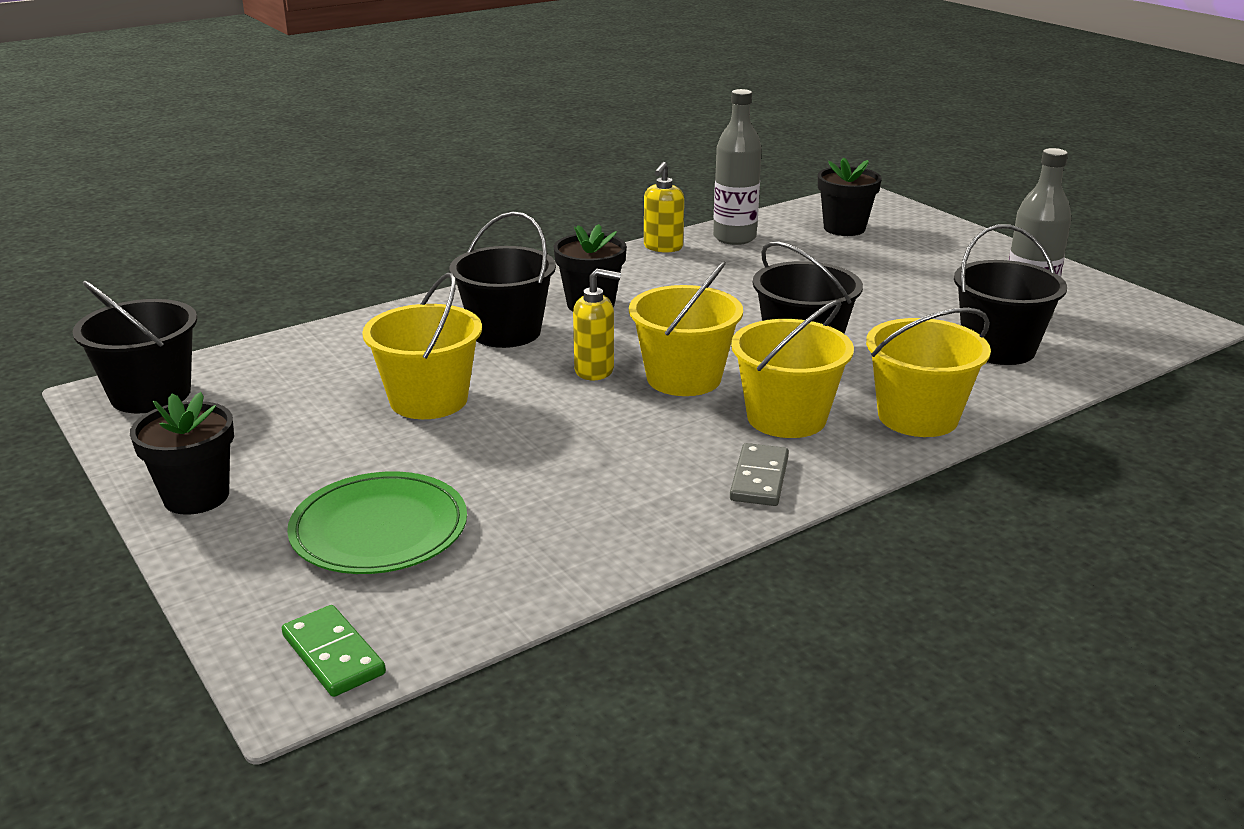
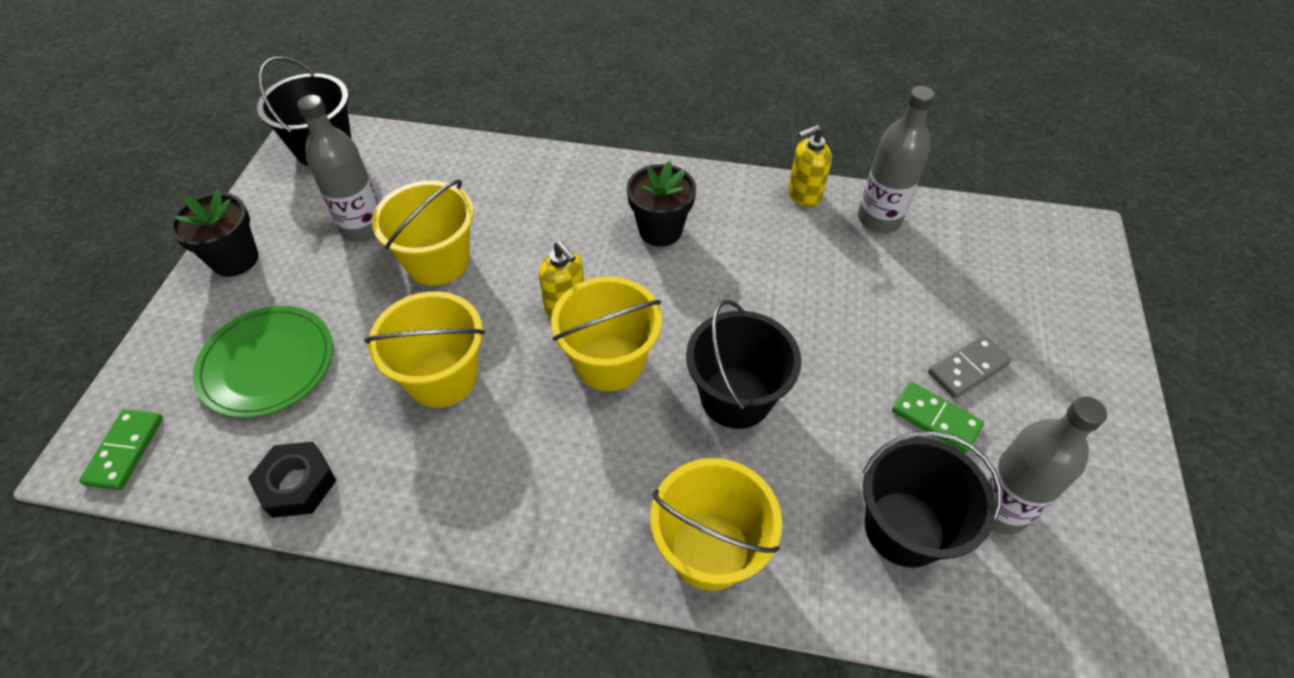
camera: 45 degrees right, 25 degrees up
black bucket [449,212,556,348] -> none
grey domino [730,443,789,506] -> grey domino moved to [928,335,1011,398]
yellow bucket [731,300,854,438] -> yellow bucket moved to [364,291,485,407]
black flower pot [818,157,882,236] -> none
none -> black nut [248,442,337,518]
none -> grey bottle [297,95,379,242]
none -> green domino [892,382,984,453]

